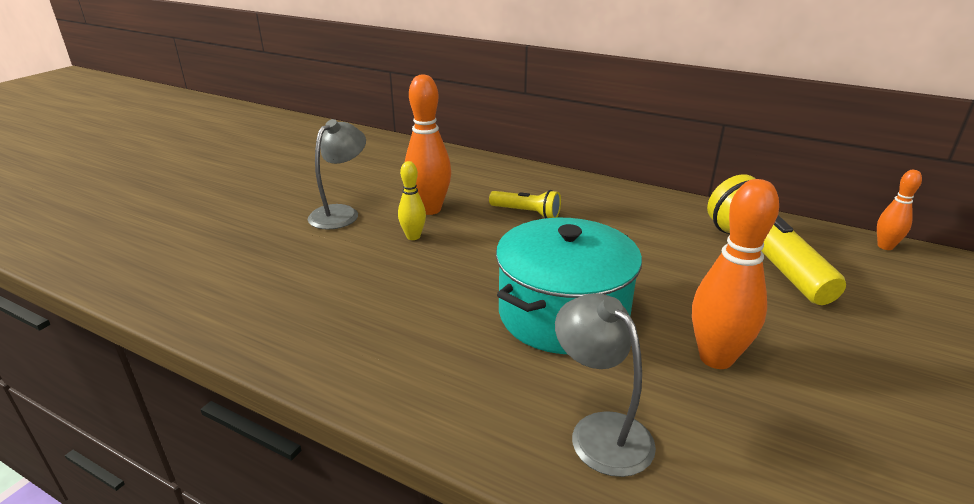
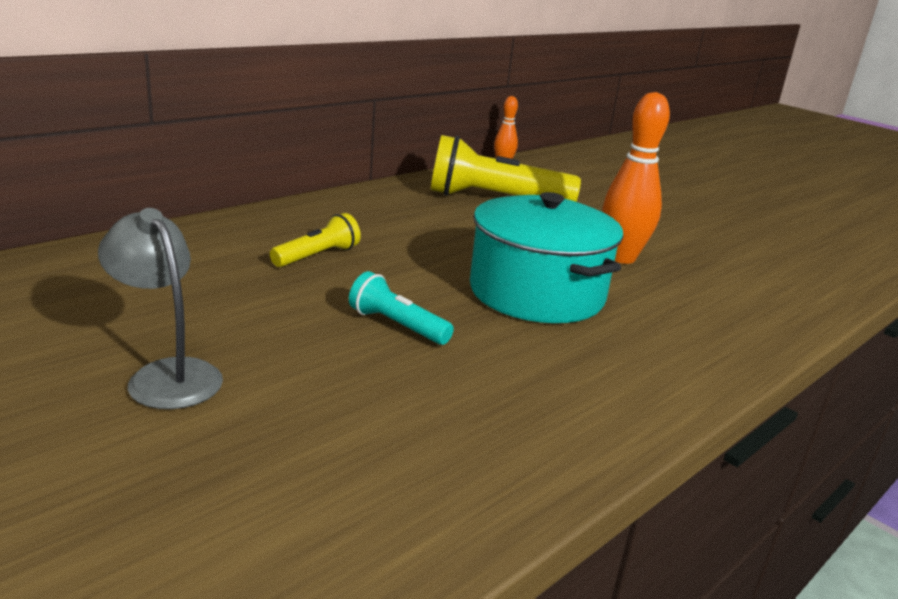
camera: 75 degrees left, 5 degrees down
yellow bowling pin [398,161,426,240] -> none
orange bowling pin [405,74,451,215] -> none
grey lamp [555,293,656,477] -> none
none -> turquoise flashlight [349,271,454,345]

